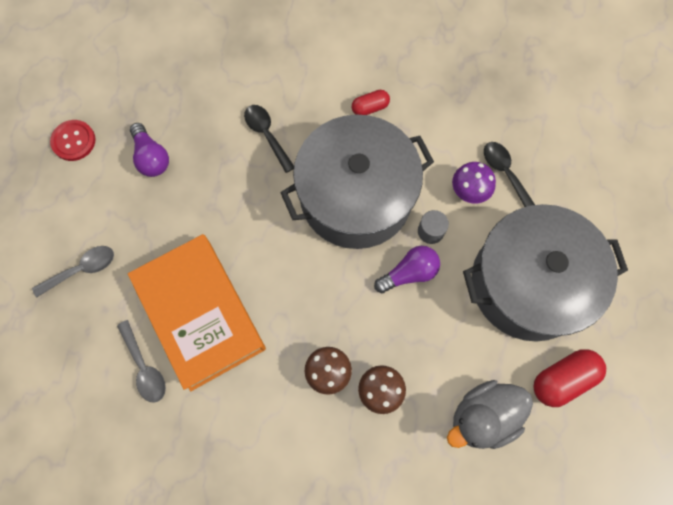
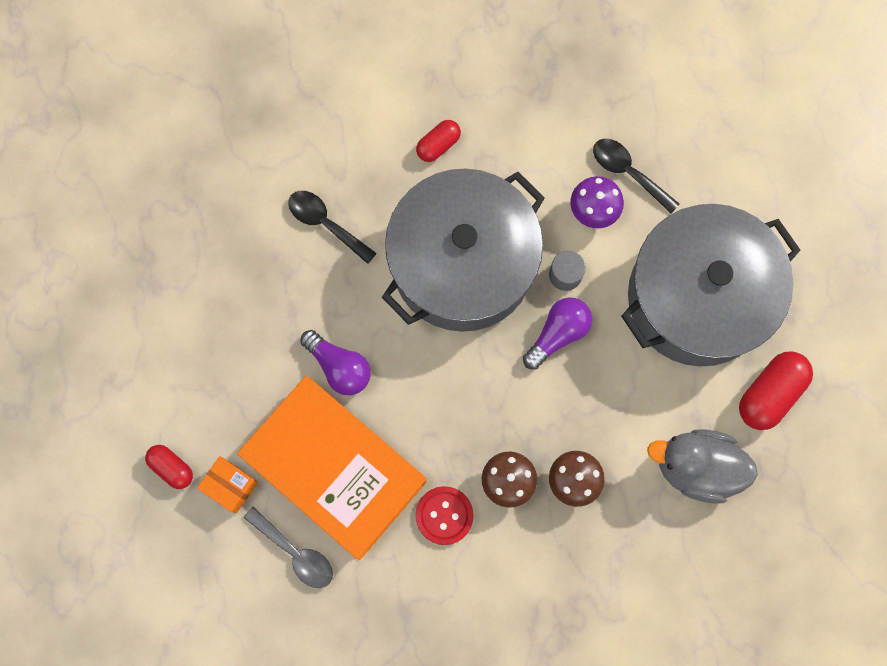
camera: 20 degrees left, 5 degrees up
grey spoon [32,246,114,298] -> red capsule [145,445,193,489]
red button [50,120,96,161] -> red button moved to [415,486,474,545]
purple light bulb [130,123,169,177] -> purple light bulb moved to [300,330,371,395]
grey duck [447,380,533,449] -> grey duck turned 60 degrees clockwise [647,429,758,504]
none -> orange box [197,456,258,513]

